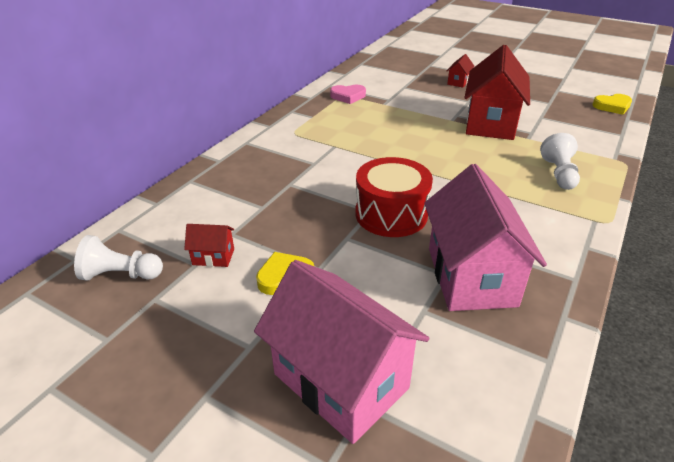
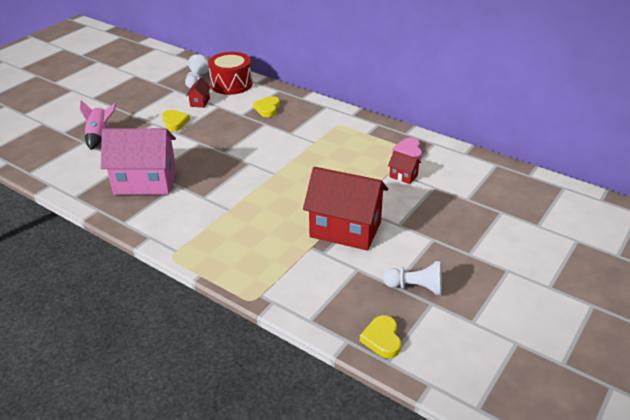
camera: 95 degrees right, 0 degrees up
pink house [254,260,429,444] -> pink rocket [80,100,117,150]
red drum [355,157,433,237] -> red drum moved to [208,52,252,95]
red house [447,54,474,87] -> red house moved to [388,151,421,184]
white pawn [540,133,580,190] -> white pawn moved to [383,261,442,295]
none -> yellow heart [253,96,280,117]

